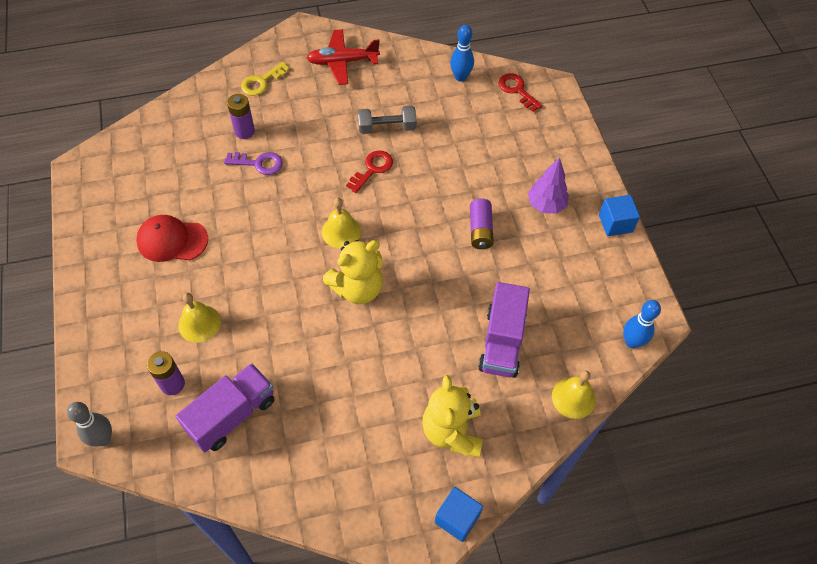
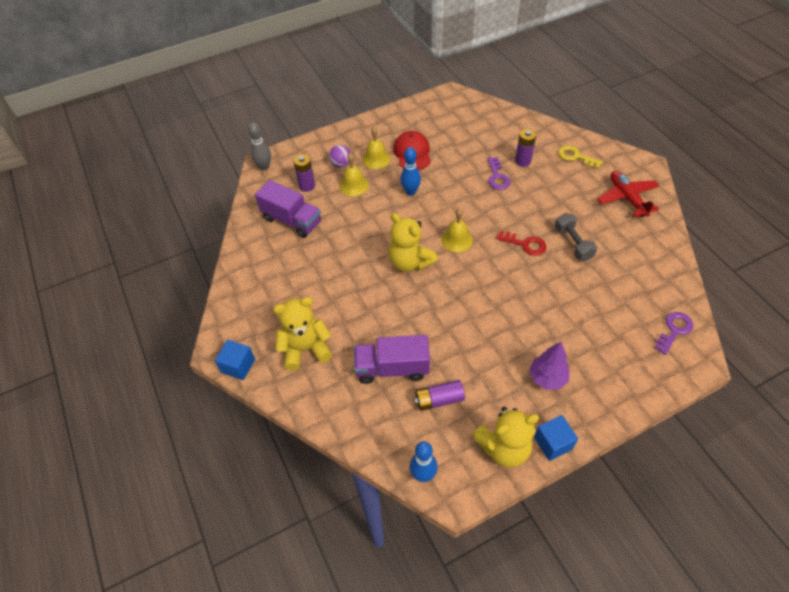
camera: 80 degrees right, 5 degrees down
blue bowling pin [450,25,474,82] -> blue bowling pin moved to [400,147,421,196]
purple battery [470,198,494,249] -> purple battery moved to [414,380,465,411]
red key [498,73,543,112] -> purple key [655,312,693,355]
yellow bell [552,370,596,419] -> yellow bell moved to [362,127,391,169]
none -> purple ball [329,145,351,168]
none -> yellow teddy bear [472,407,539,468]

